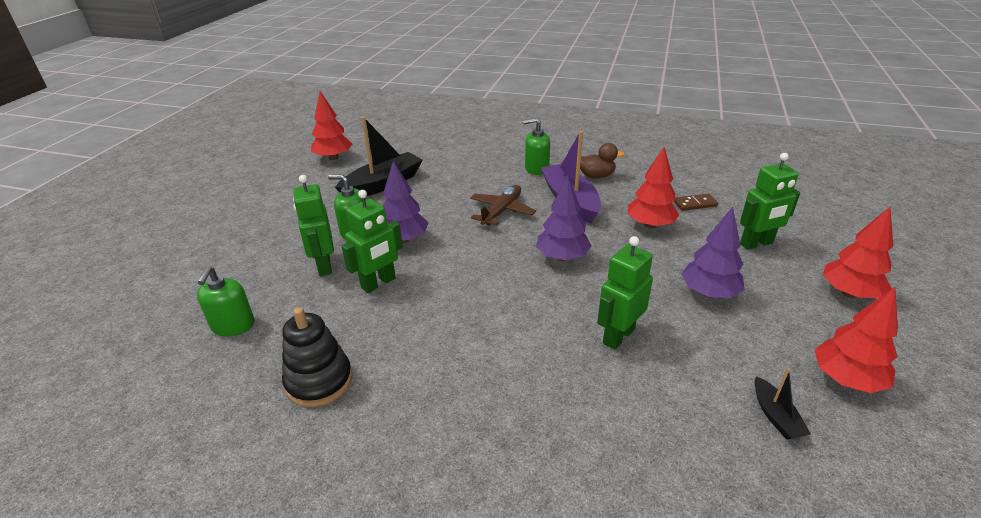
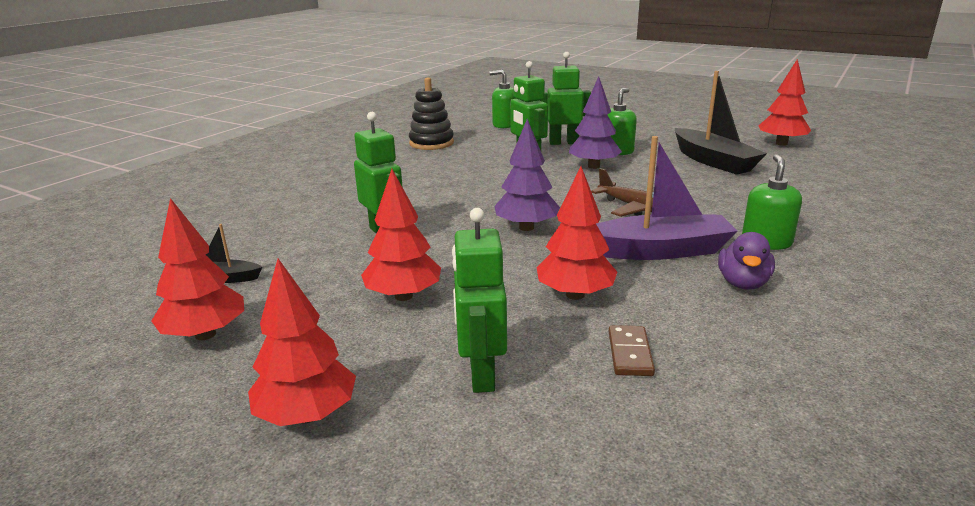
camera: 105 degrees right, 10 degrees down
brown duck [580,143,625,178] -> purple duck [718,232,775,290]
purple tree [681,207,744,298] -> red tree [361,169,441,301]

